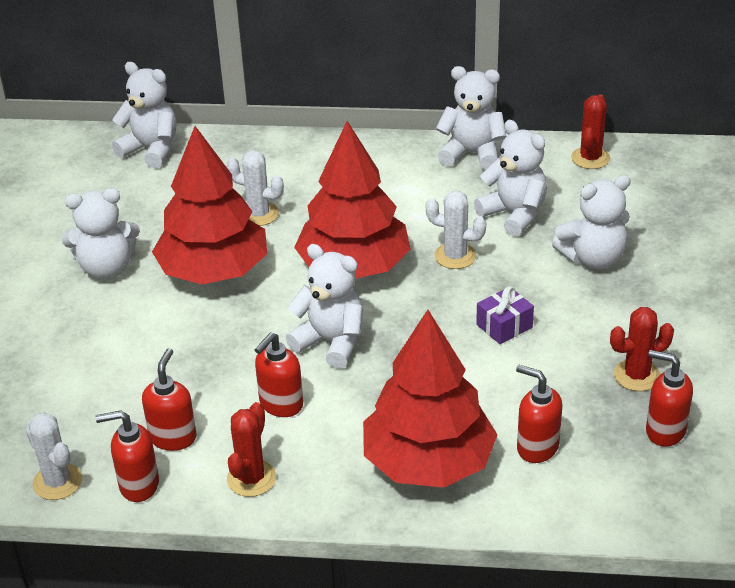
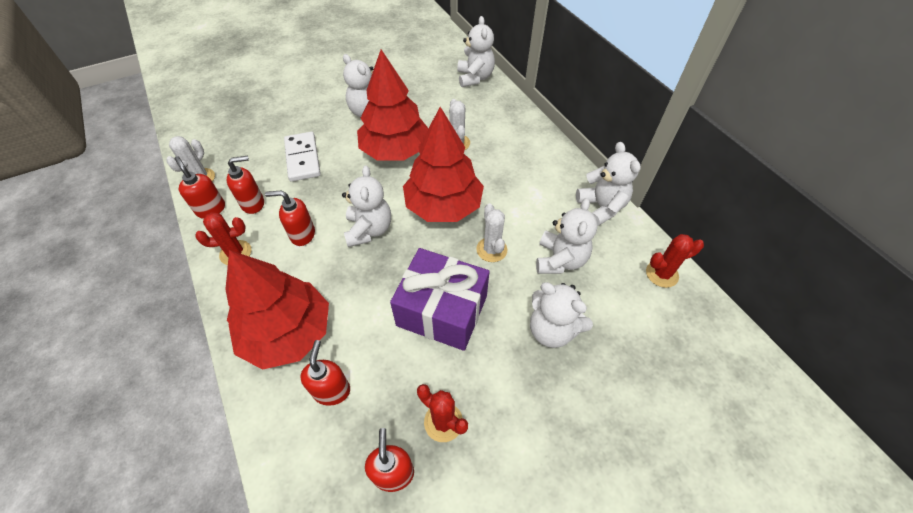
camera: 55 degrees right, 15 degrees up
purple gift [476,286,534,344] -> purple gift [390,248,490,351], size x2.25
none -> white domino [284,132,321,182]

